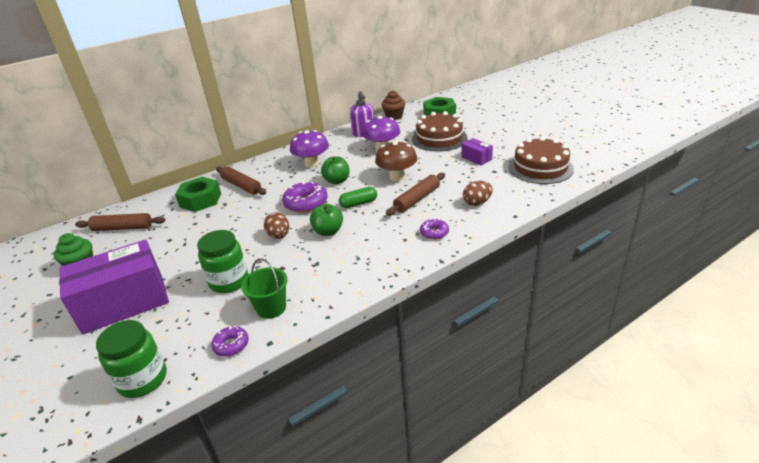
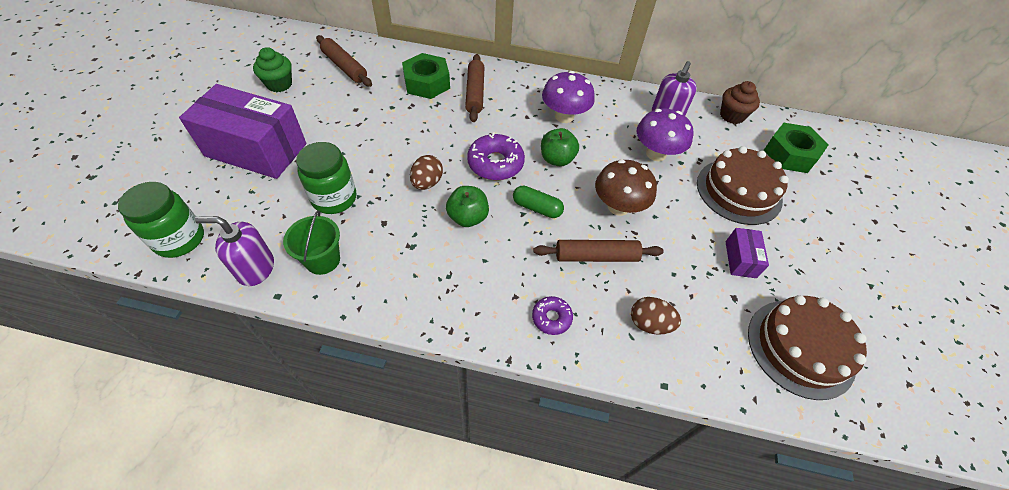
camera: 40 degrees right, 20 degrees up
purple donut [211,325,249,357] -> purple soap dispenser [195,216,274,286]

